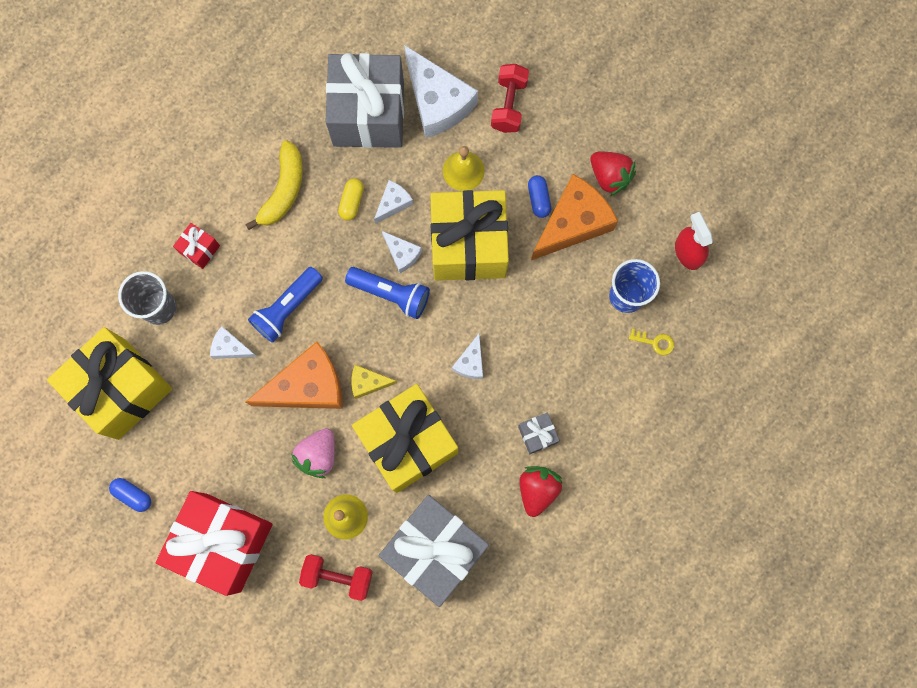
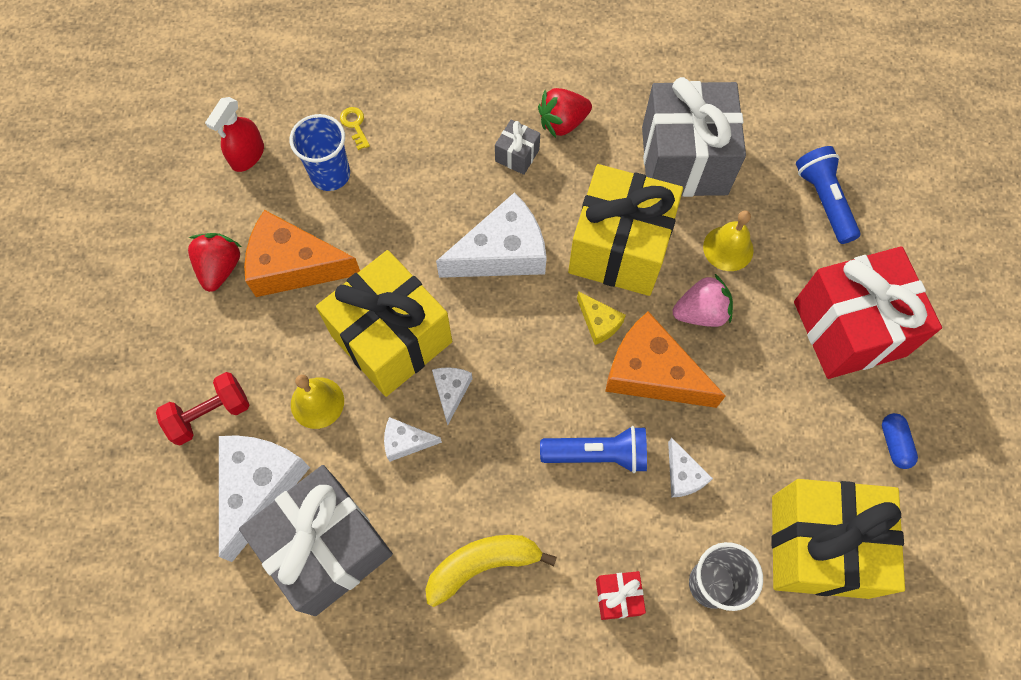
camera: 130 degrees left, 10 degrees down
red dumbbell [299,554,373,601] -> none
yellow capsule [338,178,364,221] -> none
blue flashlight [345,267,430,319] -> blue flashlight moved to [796,146,860,244]
white cheese [452,334,483,379] -> white cheese [436,192,547,278], size x2.06
blue capsule [528,175,551,218] -> none

